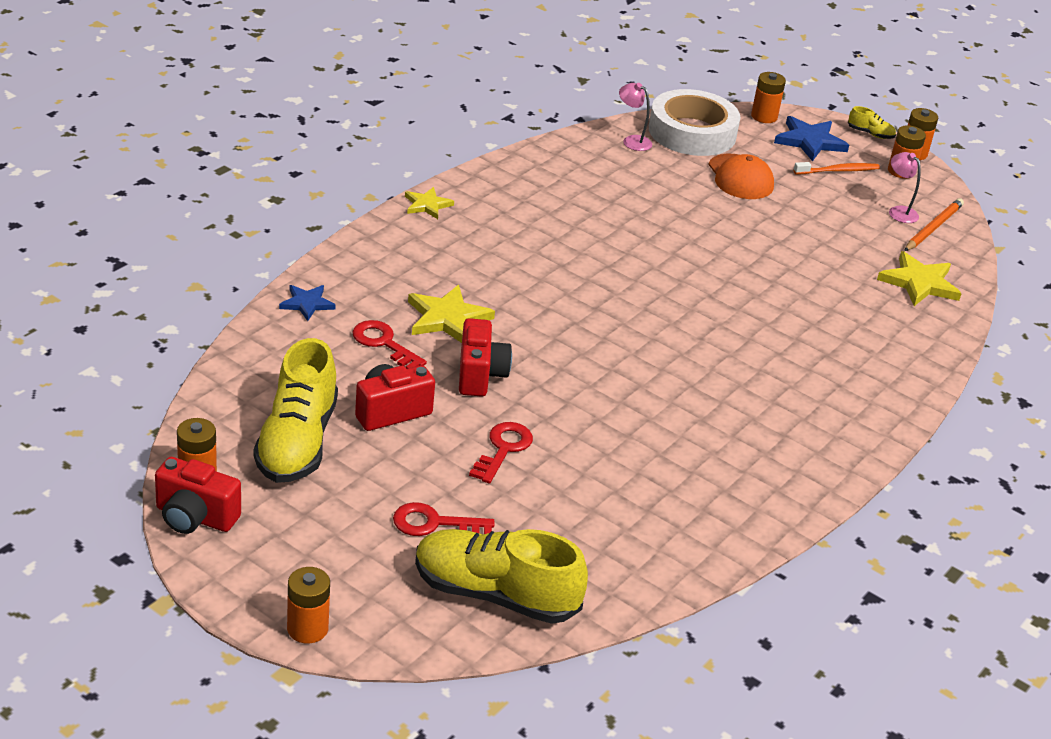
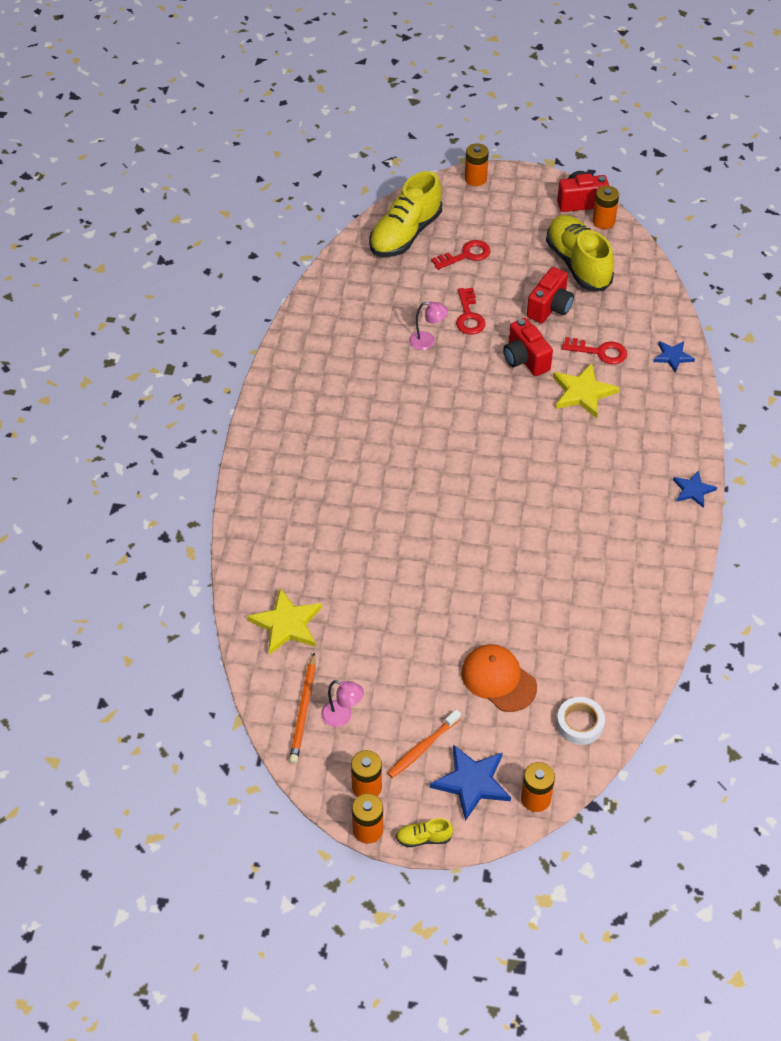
camera: 155 degrees right, 15 degrees up
yellow star [405,187,454,219] -> blue star [673,471,717,508]
yellow shoe [415,529,588,624] -> yellow shoe turned 135 degrees clockwise [369,171,442,257]
pink lamp [619,83,652,151] -> pink lamp moved to [409,301,448,350]
white tape [649,89,740,156] -> white tape [556,697,605,745], size x0.50

